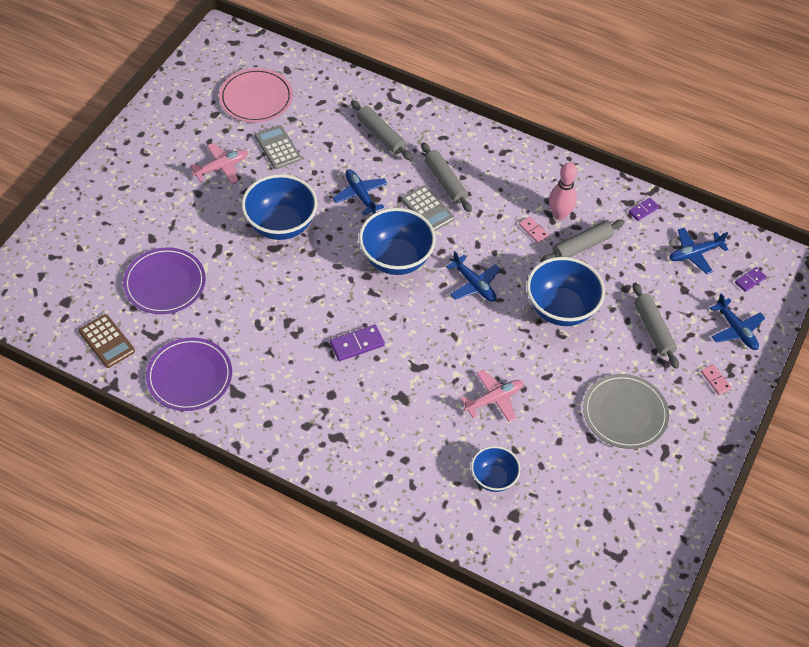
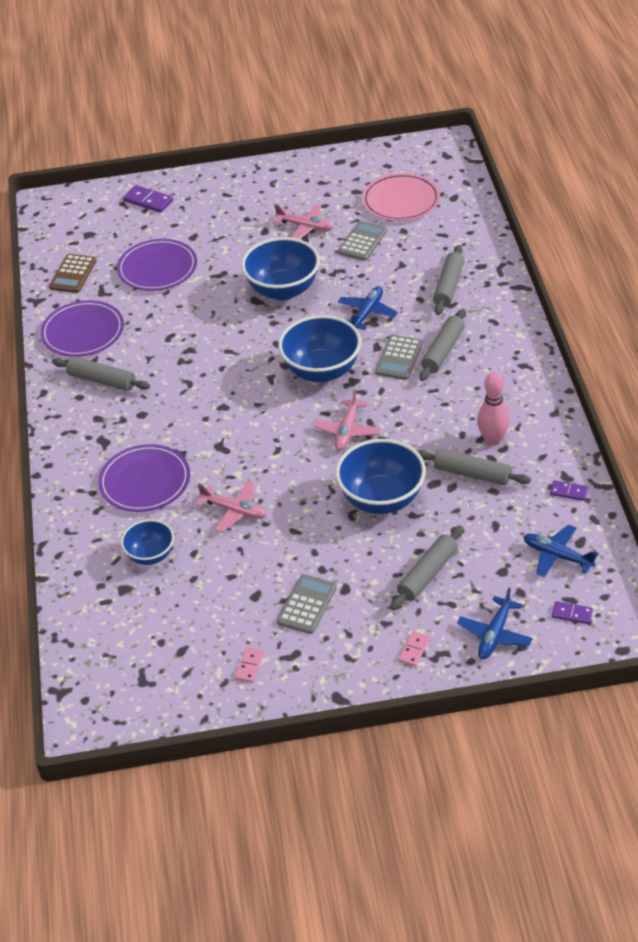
camera: 60 degrees right, 10 degrees down
purple domino [330,325,385,361] -> purple domino moved to [123,185,173,213]
blue plane [446,251,500,302] -> pink plane [313,389,381,451]
pink domino [519,217,549,243] -> pink domino moved to [235,647,264,683]
grey plate [583,374,669,449] -> grey calculator [277,574,337,634]
none -> grey rolling pin [52,357,150,391]
none -> purple plate [98,444,190,512]

